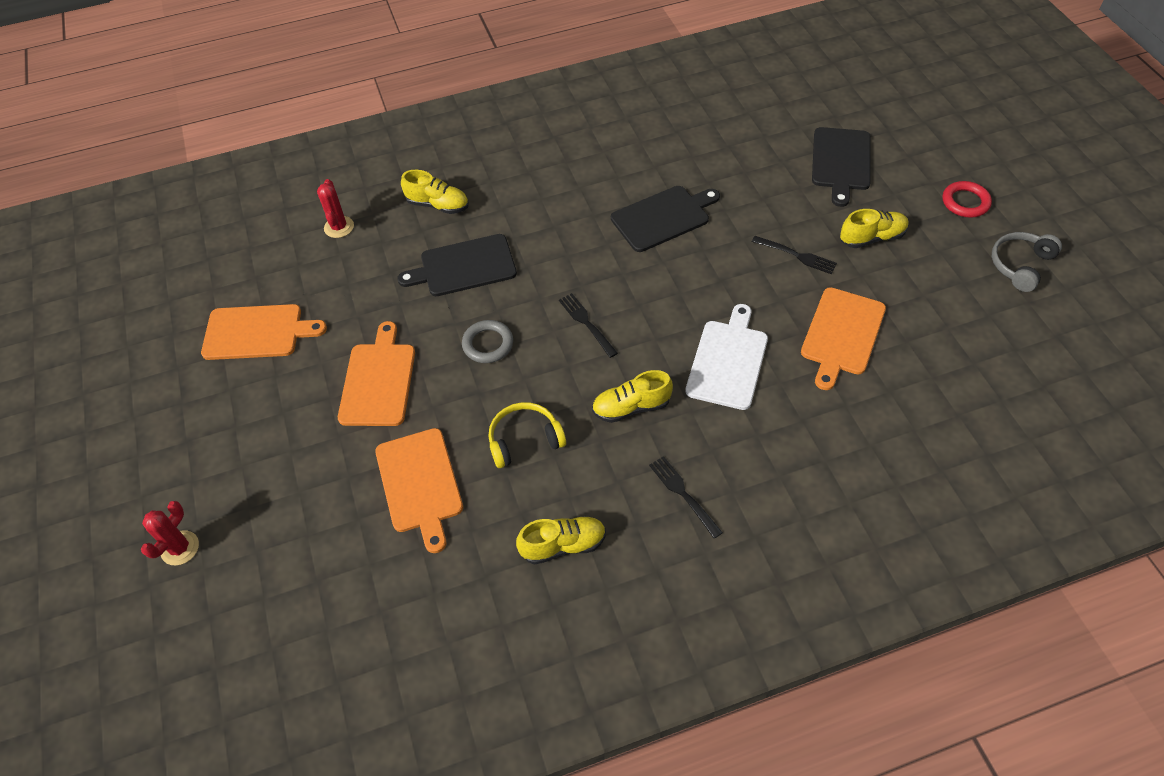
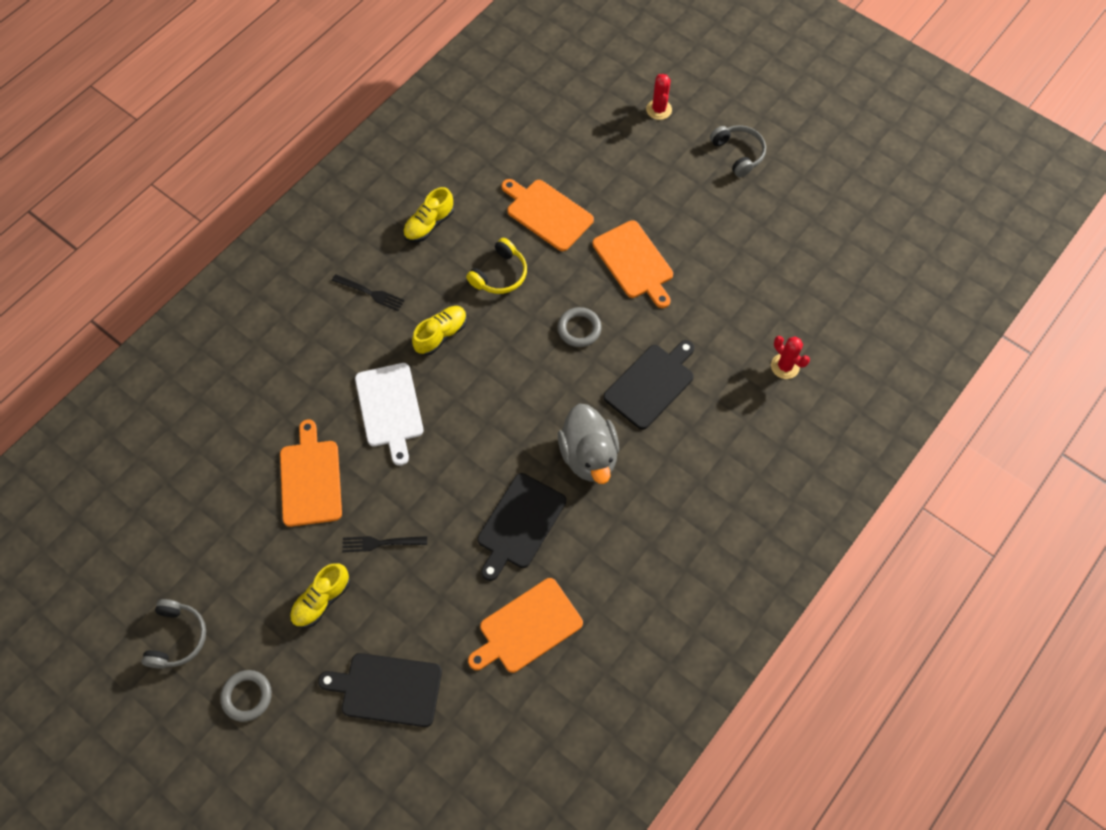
camera: 145 degrees right, 10 degrees up
orange cutting board [201,304,327,360] -> orange cutting board moved to [468,578,583,673]
yellow shoe [401,170,469,214] -> none
black fork [559,293,618,358] -> none
black cutting board [812,127,871,207] -> black cutting board turned 60 degrees counterclockwise [318,653,442,727]
red ring [942,181,992,218] -> grey ring [220,670,272,722]
none -> grey duck [558,403,619,484]
none -> grey headphones [710,125,766,177]

